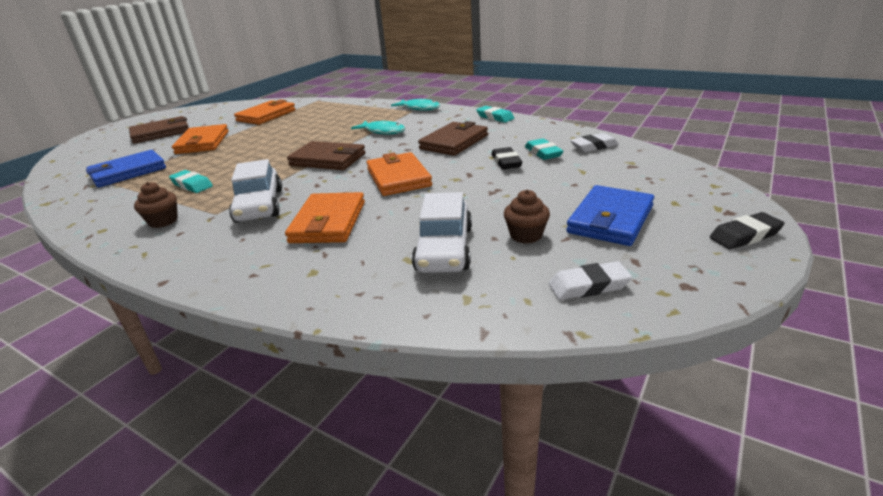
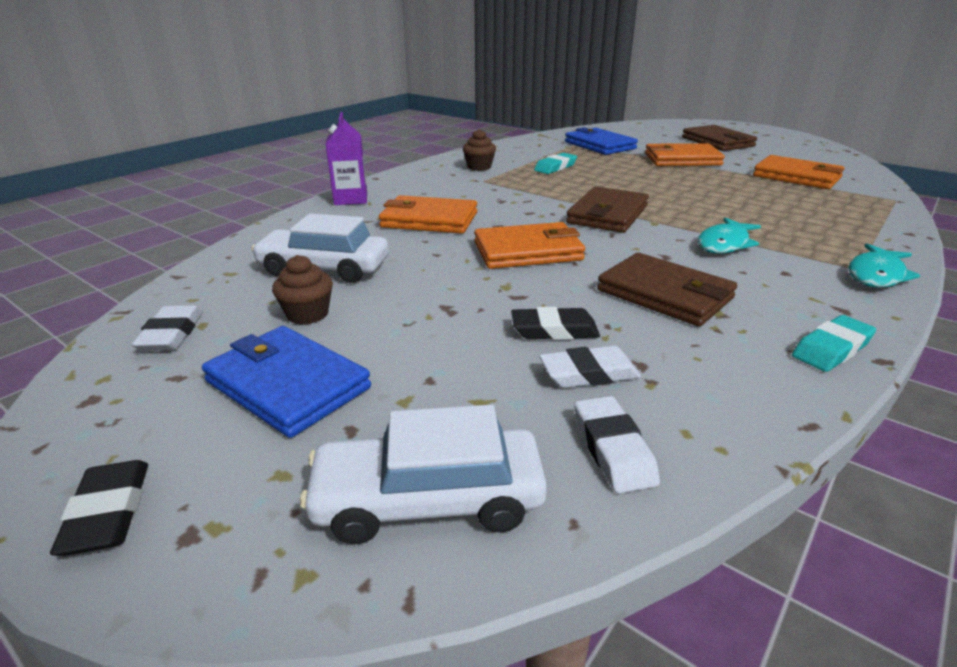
camera: 95 degrees right, 0 degrees up
white car [229,159,282,223] -> white car moved to [300,405,547,544]
turquoise eraser [525,138,563,160] -> white eraser [539,345,641,388]
none -> purple carton [325,112,367,205]

